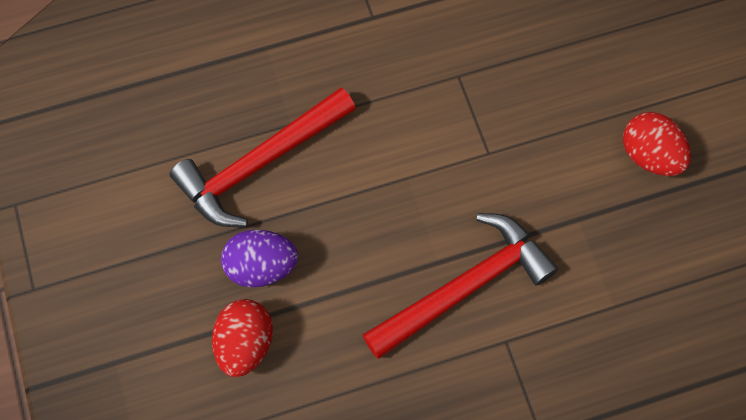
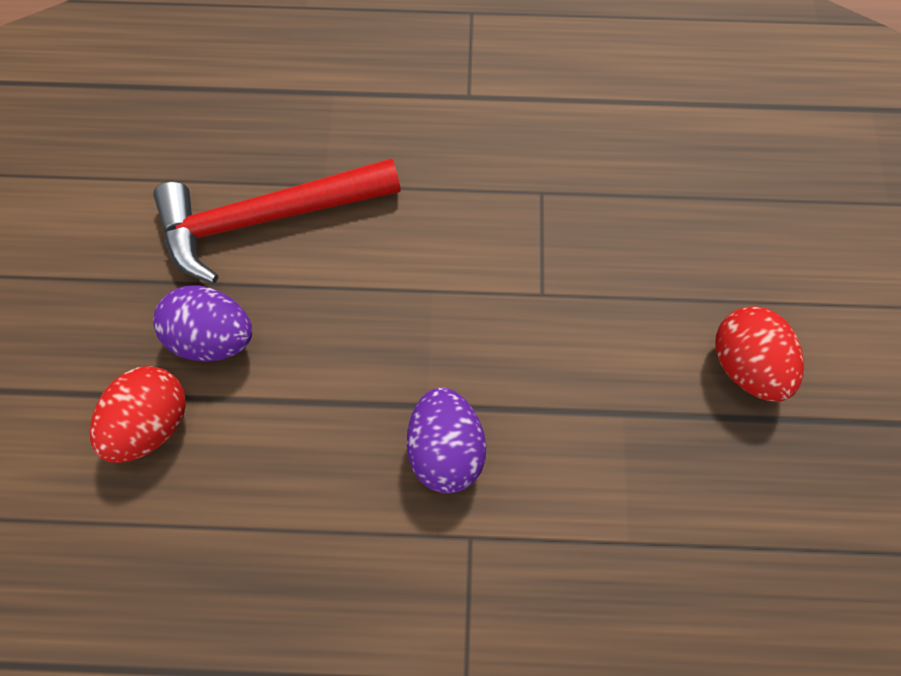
camera: 20 degrees right, 0 degrees up
red hammer [363,213,558,359] -> purple egg [407,387,486,493]

